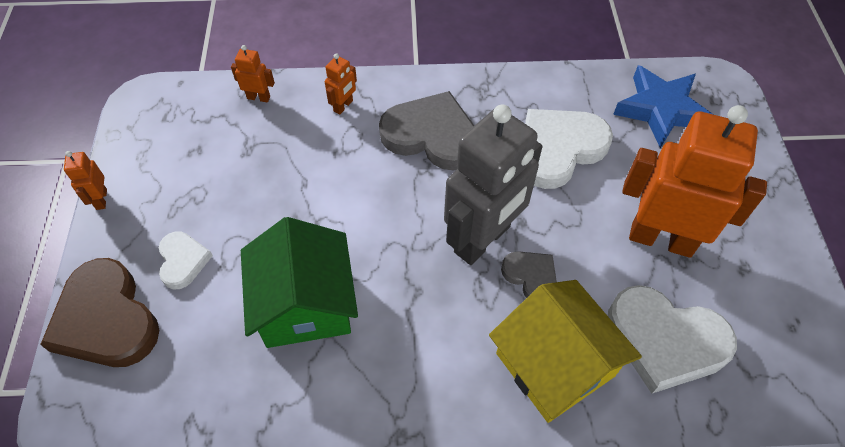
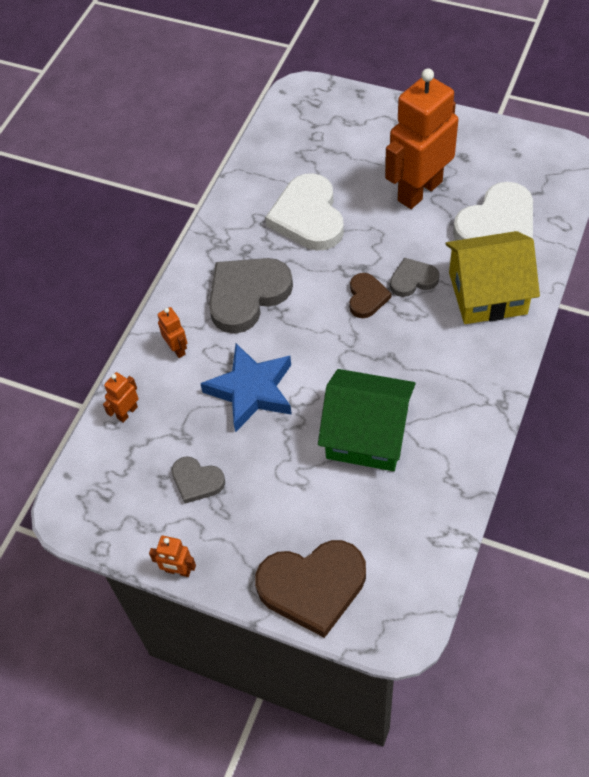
camera: 60 degrees left, 0 degrees up
white heart [159,232,213,289] -> none
grey robot [444,104,542,265] -> brown heart [349,273,392,318]
blue star [613,65,712,148] -> blue star moved to [200,343,292,432]
none -> grey heart [171,456,225,504]

